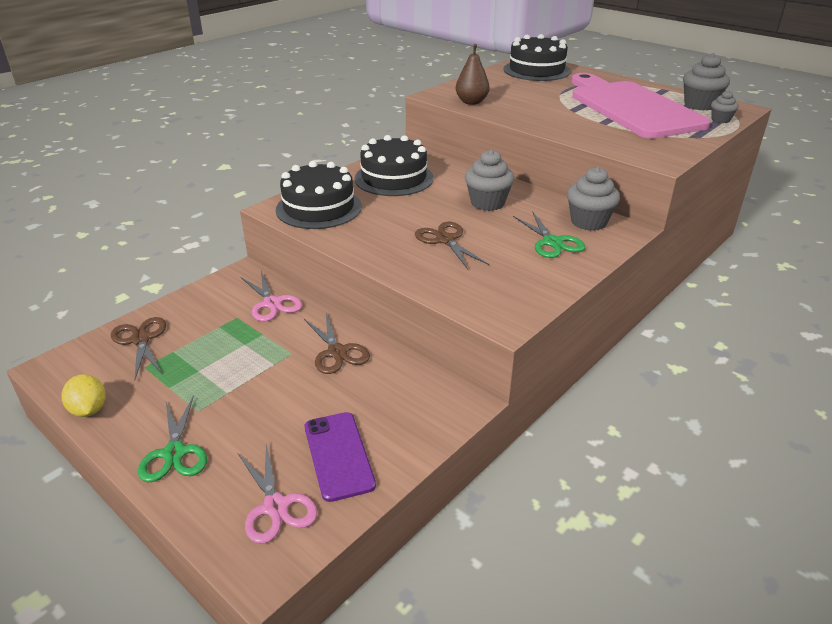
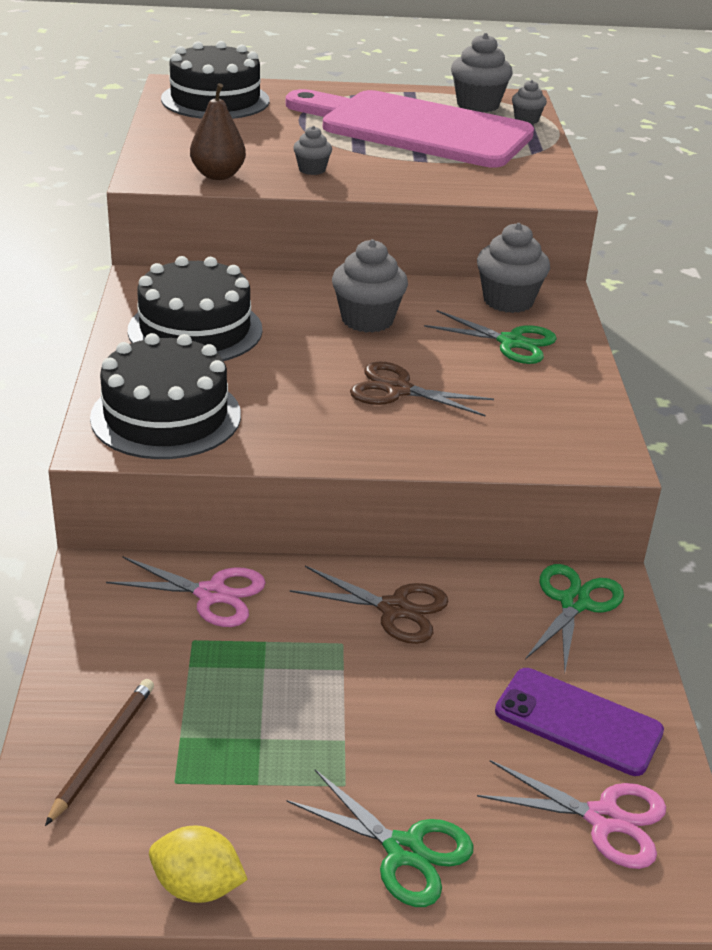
camera: 45 degrees left, 0 degrees up
brown scissors [111,317,166,379] -> brown pencil [45,679,154,826]
none -> grey cupcake [293,126,332,175]
none -> green scissors [525,564,624,672]

